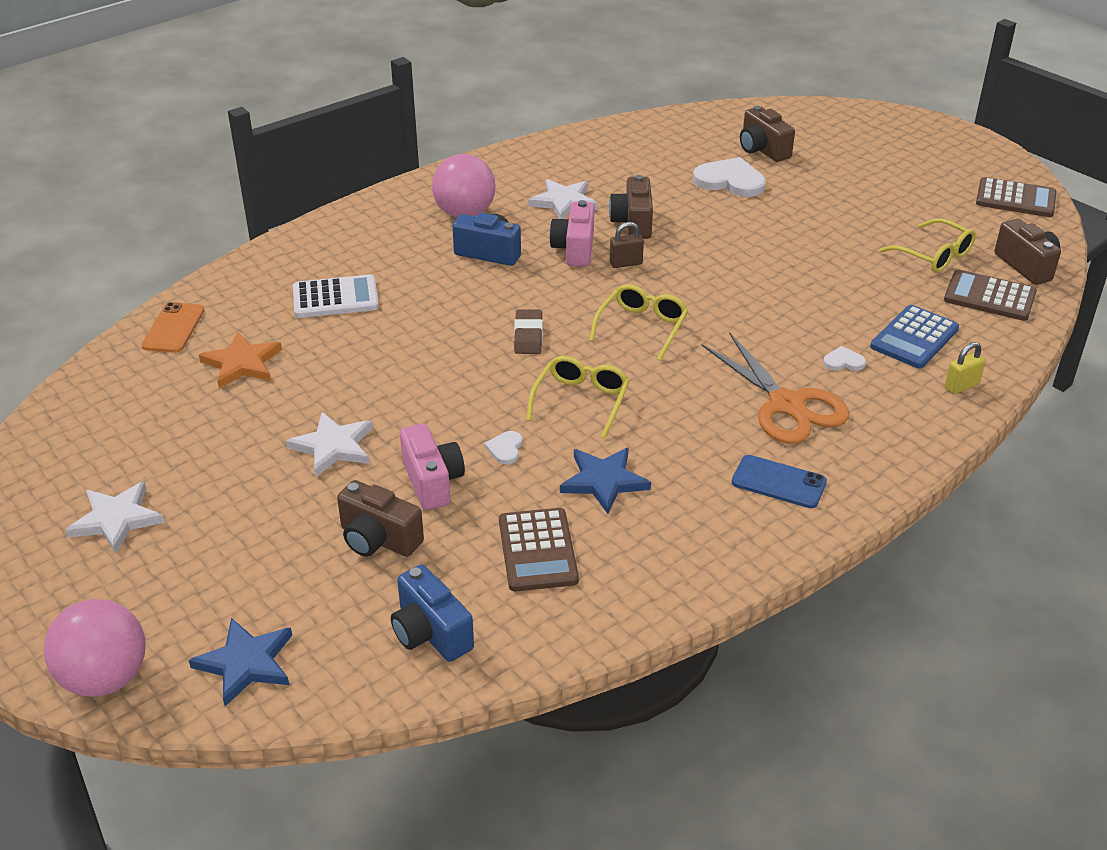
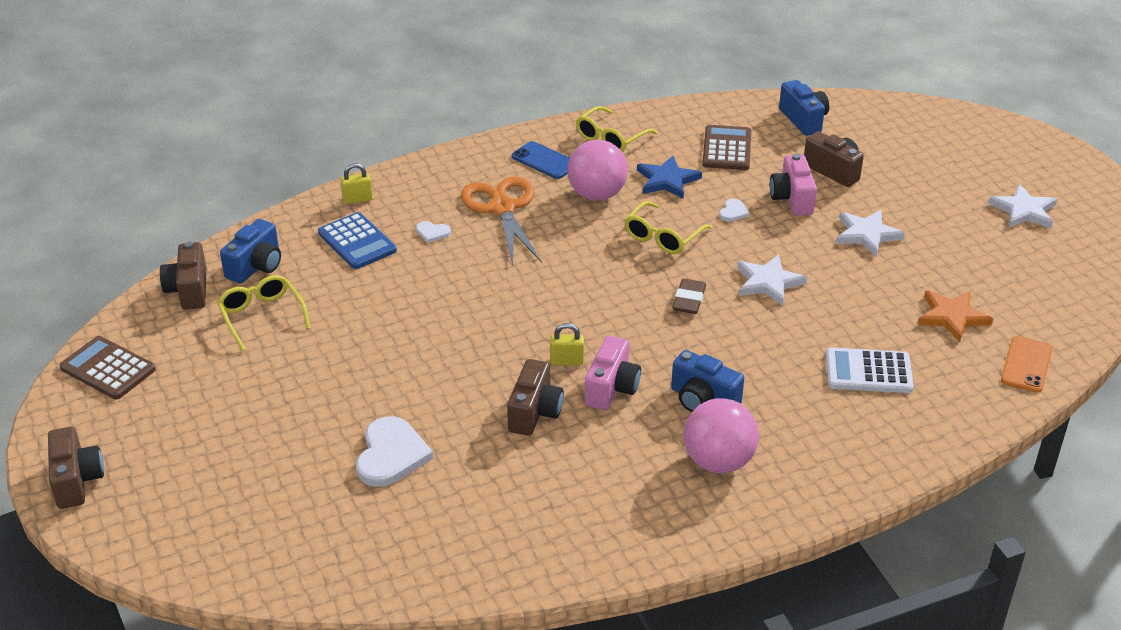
camera: 165 degrees left, 0 degrees up
pink ball [44,599,145,697] -> pink ball moved to [567,140,628,201]
blue star [189,618,292,706] -> none
white star [528,179,598,219] -> white star moved to [737,254,807,306]
yellow glasses [589,284,688,361] -> yellow glasses moved to [576,106,657,152]
brown padlock [610,222,644,268] -> yellow padlock [550,323,584,365]
white heart [693,157,766,197] -> white heart turned 120 degrees counterclockwise [356,416,433,487]
brown camera [740,106,795,162] -> brown camera moved to [48,427,104,509]
blue calculator [870,305,959,368] -> blue calculator turned 90 degrees clockwise [318,212,397,269]
brown calculator [944,270,1037,321] -> blue camera [220,219,281,284]

